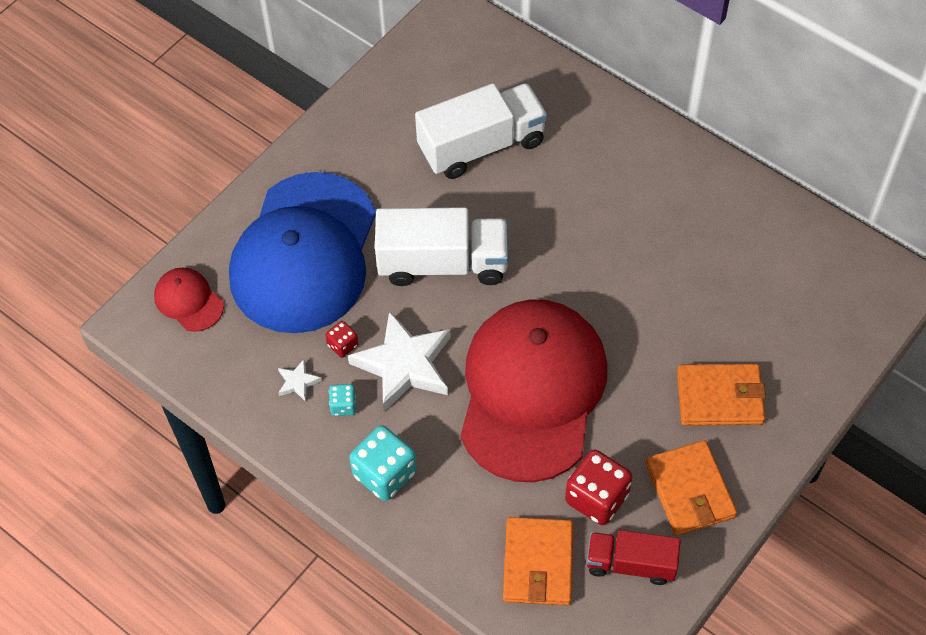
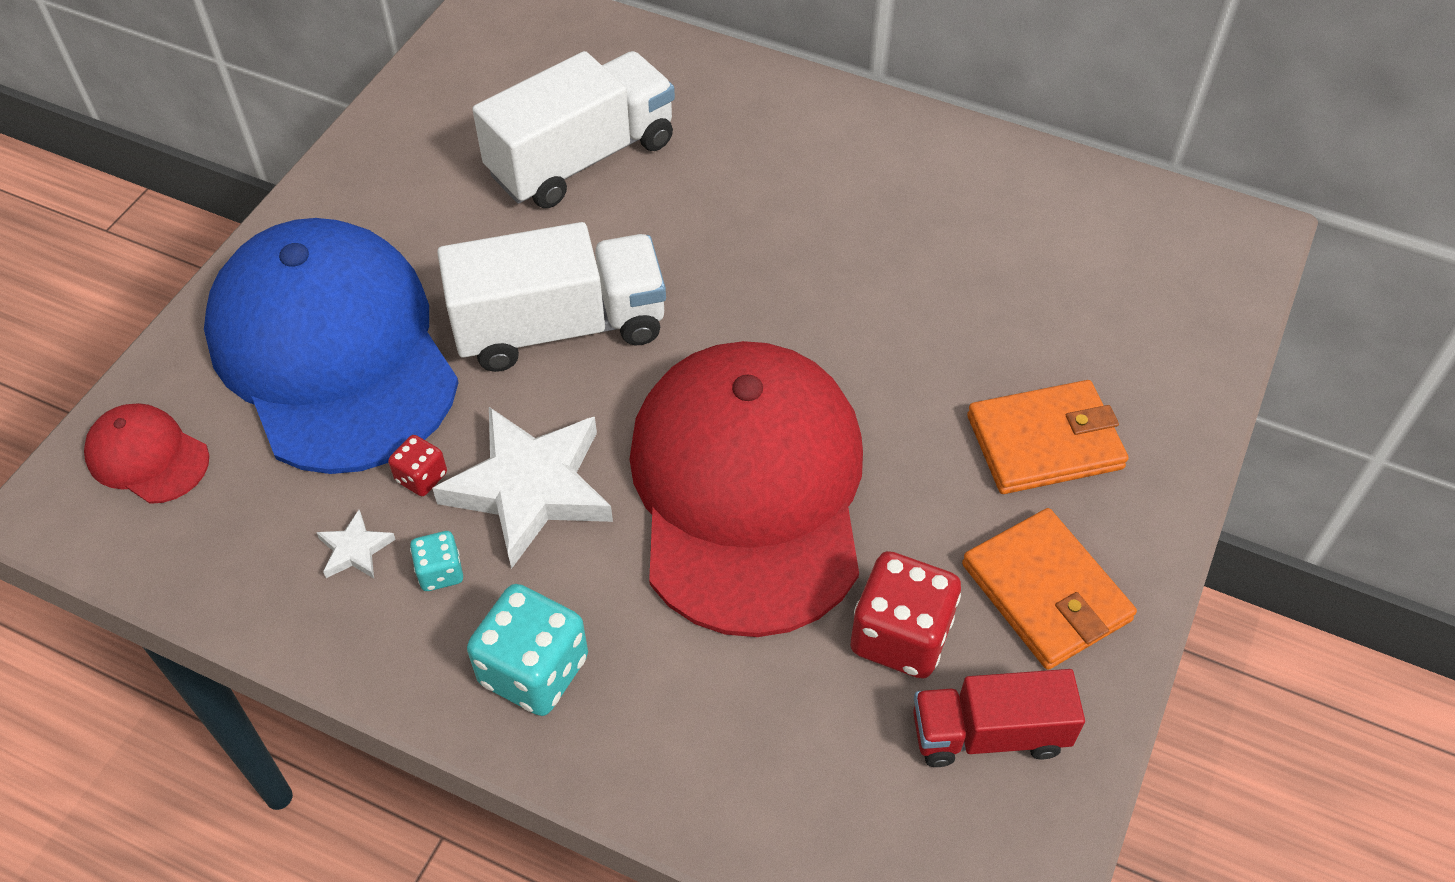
camera: 15 degrees left, 5 degrees down
blue cap [229,172,376,333] -> blue cap turned 150 degrees clockwise [204,218,459,474]
orange wallet [503,517,573,605] -> none

